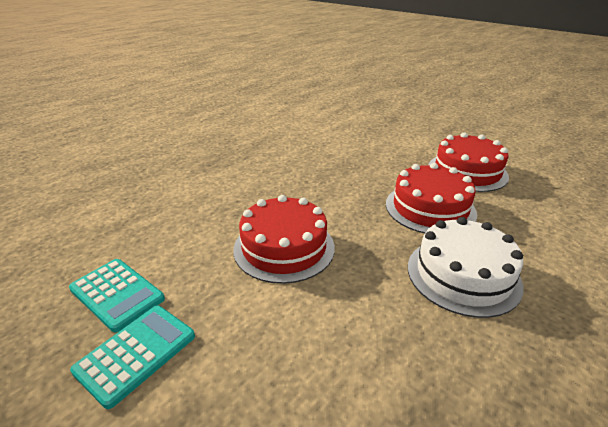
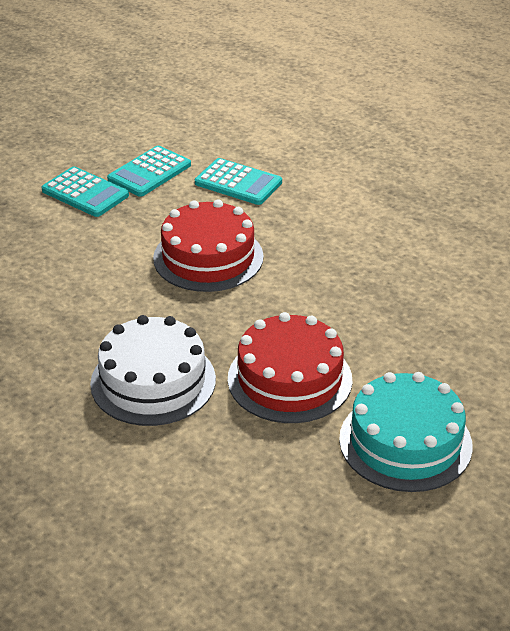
camera: 90 degrees right, 5 degrees up
red cake [428,132,509,192] -> turquoise cake [339,372,473,492]
none -> turquoise calculator [195,158,282,205]

